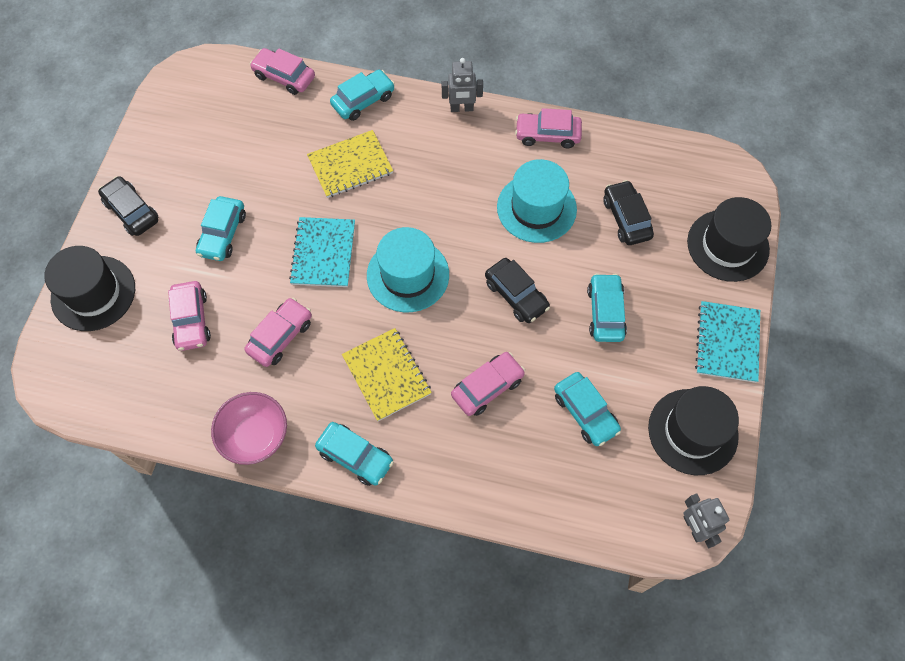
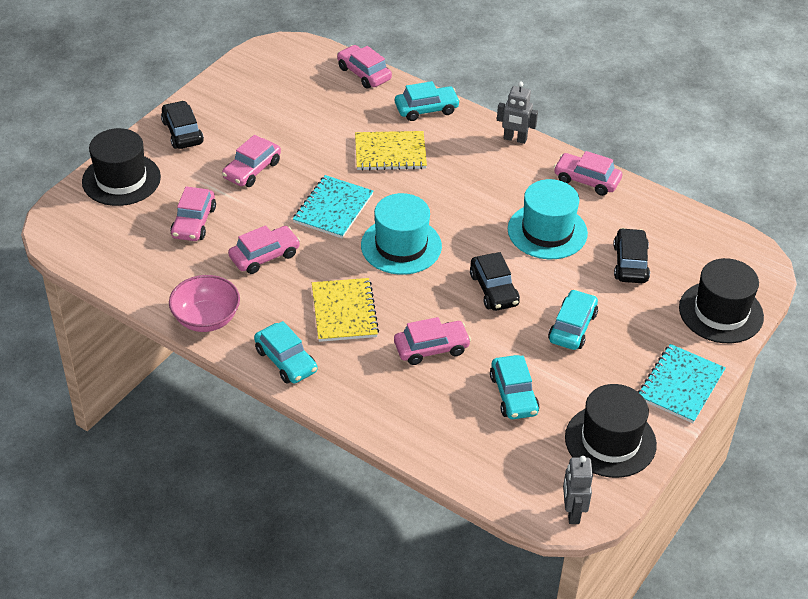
camera: 20 degrees right, 20 degrees down
turquoise car [196,196,246,261] -> pink car [222,135,281,187]

